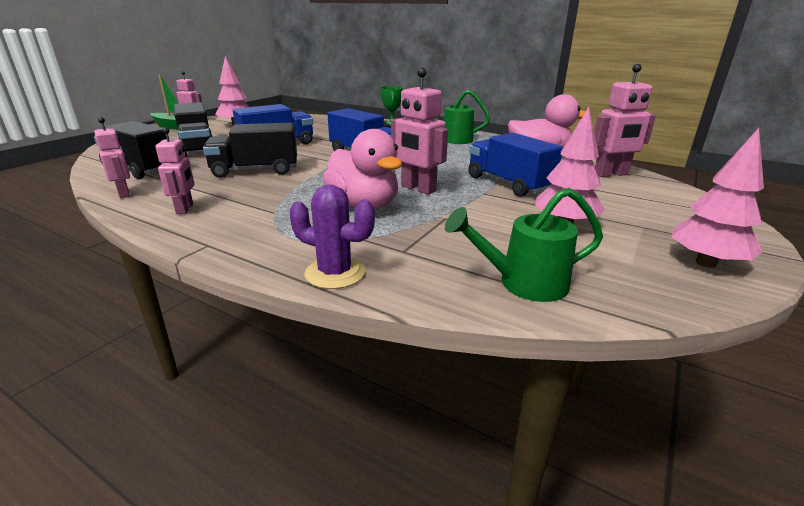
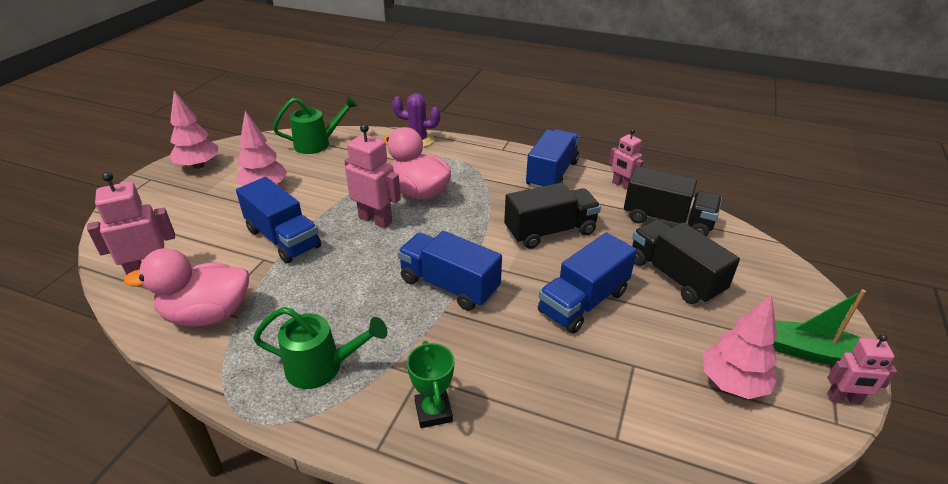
camera: 170 degrees right, 10 degrees up
pink robot [155,127,195,214] -> blue truck [526,129,580,188]

